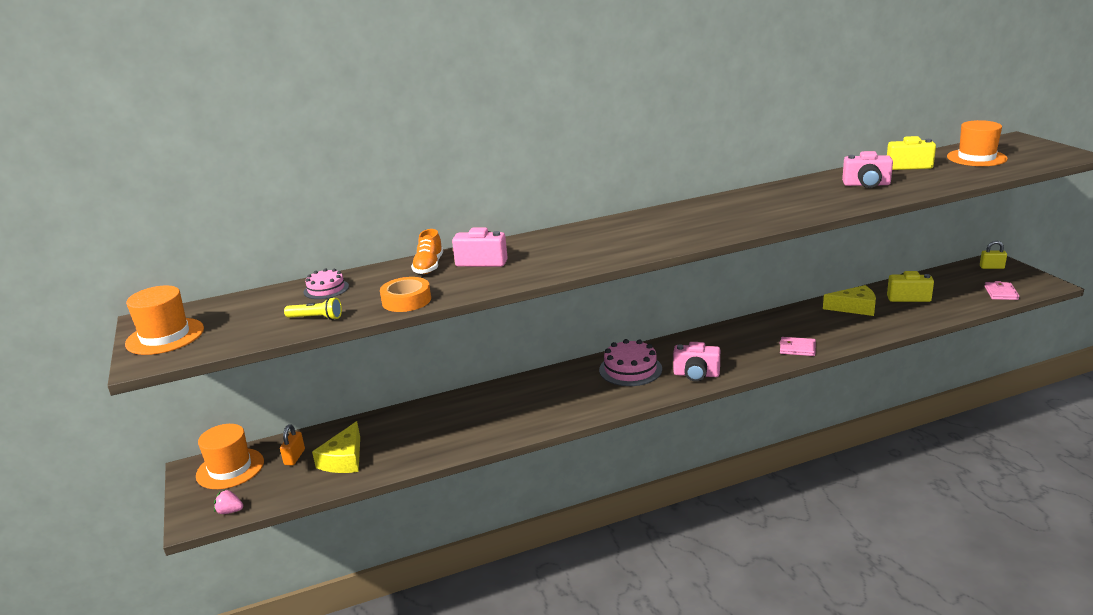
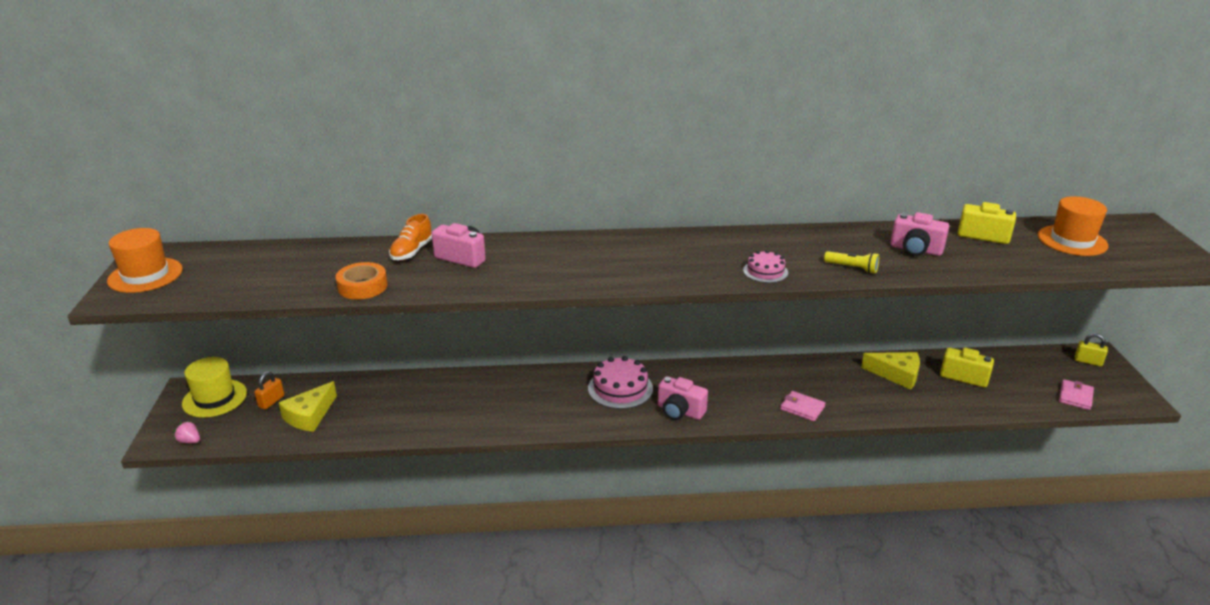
camera: 15 degrees right, 5 degrees up
orange hat [196,424,264,489] -> yellow hat [182,357,247,417]
yellow flashlight [284,297,342,320] -> yellow flashlight moved to [824,251,879,274]
pink cake [304,268,349,299] -> pink cake moved to [743,250,788,283]

